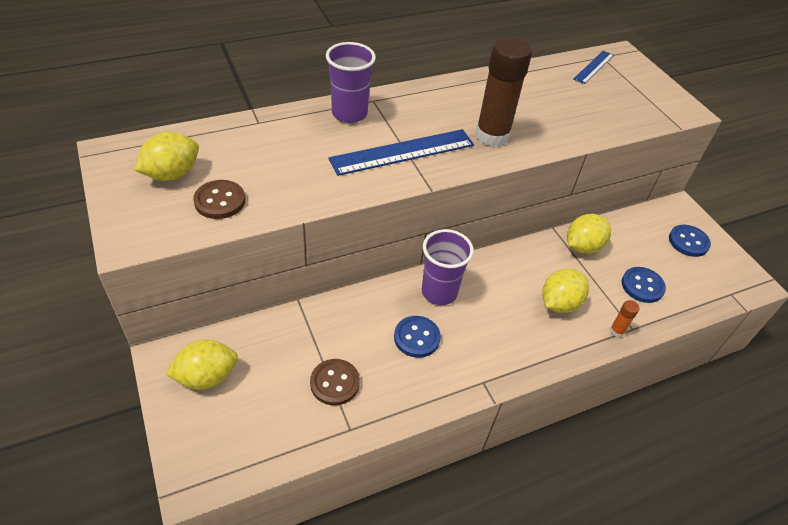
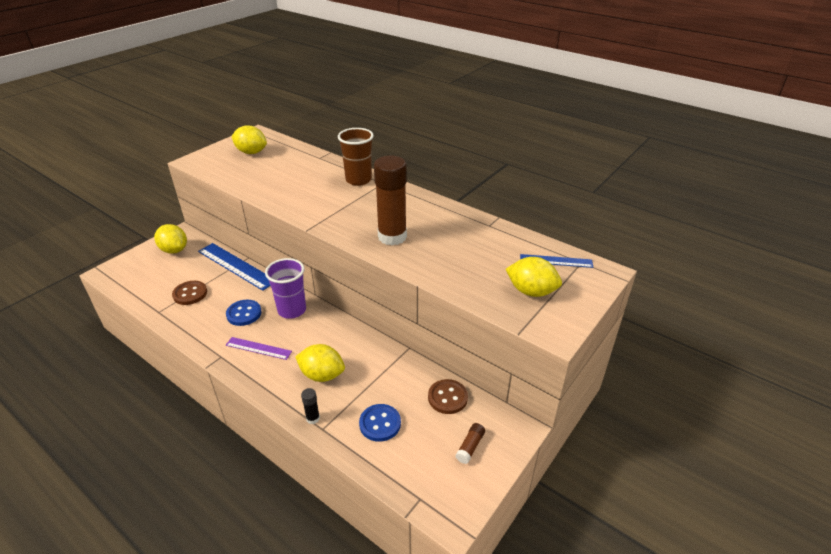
camera: 65 degrees right, 10 degrees down
brown button [193,180,245,219] -> brown button moved to [428,379,468,414]
purple cup [326,42,376,123] -> brown cup [338,128,374,186]
blue ruler [328,129,474,176] -> blue ruler moved to [198,243,271,291]
yellow lemon [567,214,611,254] -> yellow lemon moved to [506,257,562,297]
orange glue stick [610,300,639,337] -> black glue stick [301,388,320,424]
blue button [669,225,711,257] -> brown glue stick [456,423,485,464]
none -> purple ruler [226,337,292,360]

